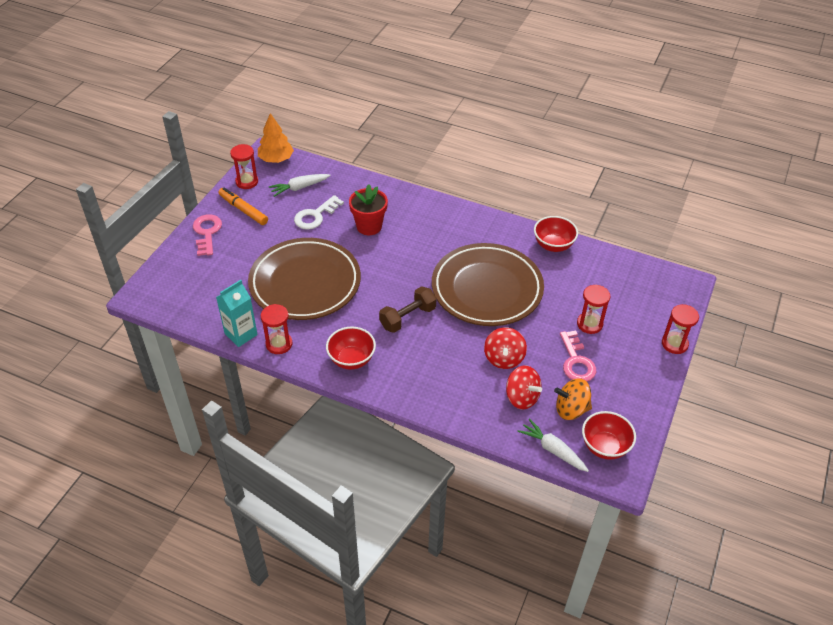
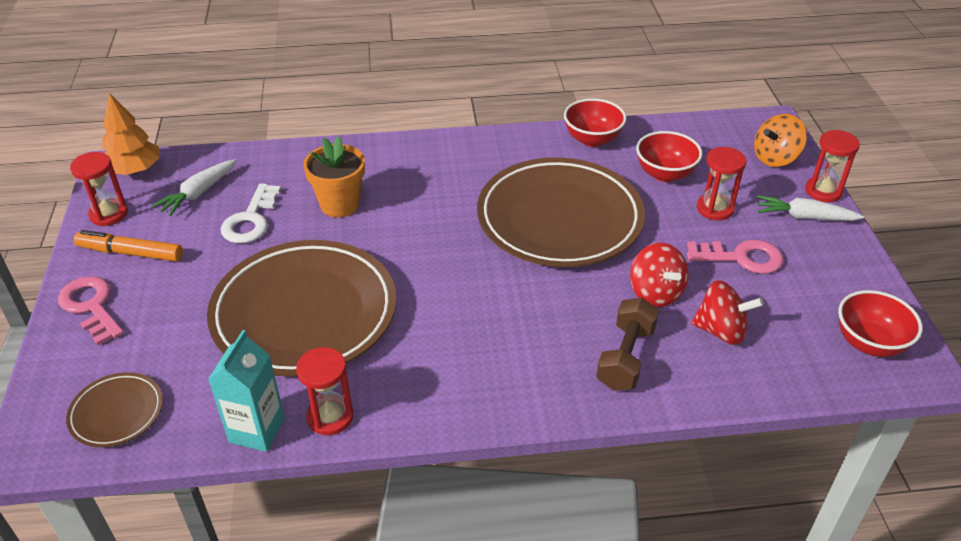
camera: 30 degrees left, 5 degrees down
red bowl [326,327,376,370] -> red bowl moved to [636,131,702,182]
red flower pot [349,184,388,235] -> orange flower pot [303,137,365,218]
brown dumbbell [379,286,437,333] -> brown dumbbell moved to [596,298,659,391]
white carrot [517,418,589,472] -> white carrot moved to [757,195,864,221]
orange spinning top [554,378,592,420] -> orange spinning top moved to [754,114,807,167]
pink key [560,331,596,382] -> pink key turned 45 degrees counterclockwise [687,240,783,274]
none -> brown plate [66,372,163,447]

